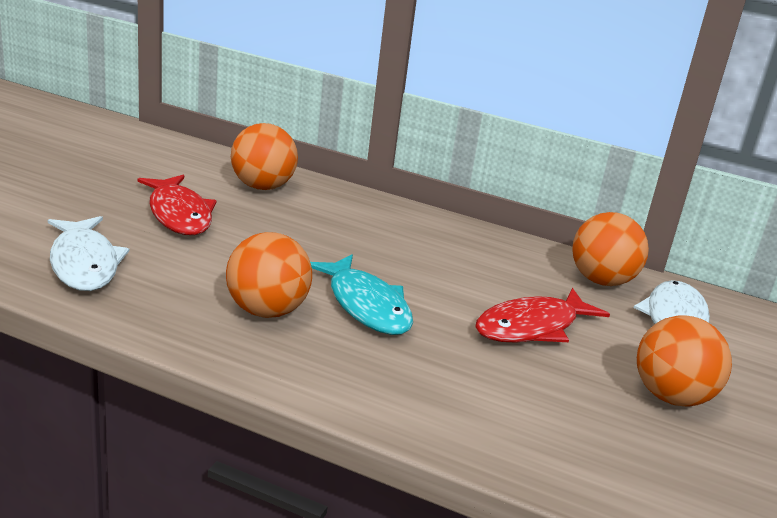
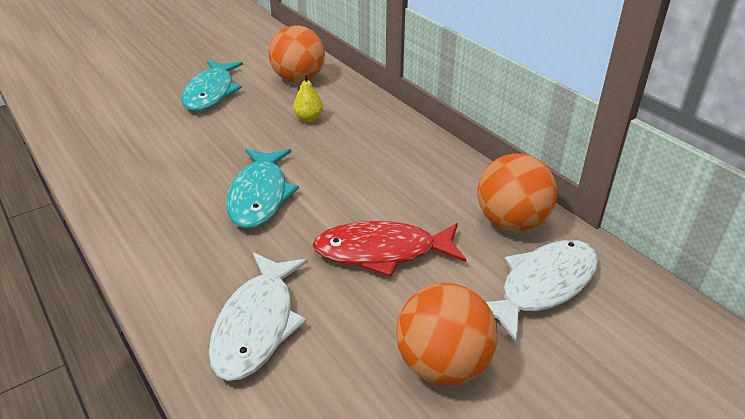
camera: 35 degrees right, 10 degrees up
white fish [48,216,129,291] -> white fish moved to [209,253,308,381]
red fish [138,175,217,235] -> turquoise fish [181,60,243,111]
orange ball [226,232,312,318] -> none
none -> yellow pear [293,73,323,123]

